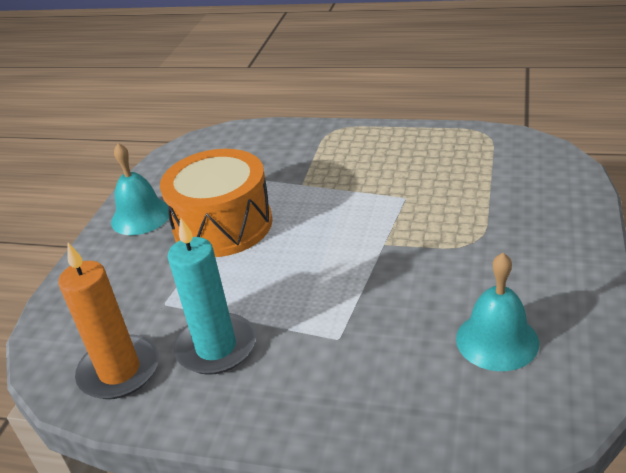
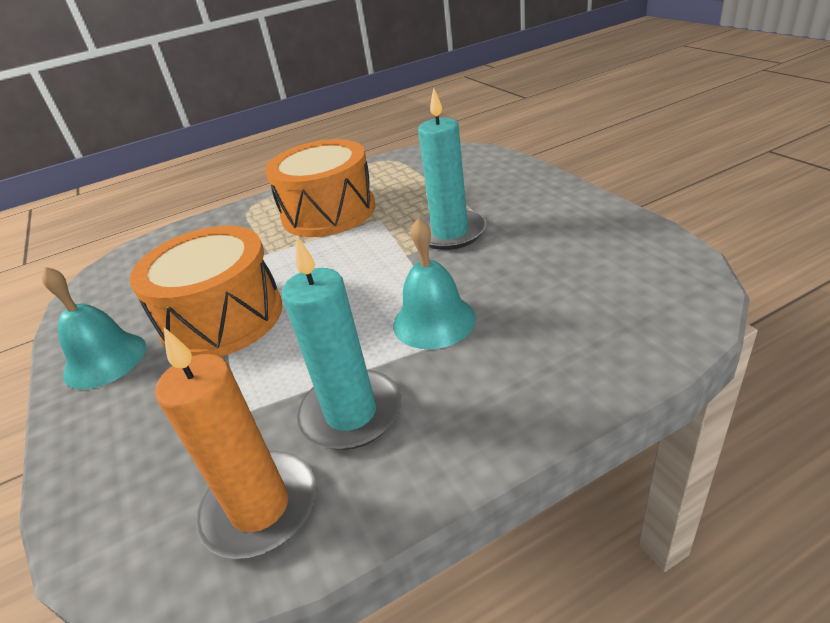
camera: 40 degrees left, 0 degrees up
turquoise bell [456,253,539,371] -> turquoise bell moved to [393,217,476,349]
none -> orange drum [265,139,375,237]
none -> turquoise candle [418,88,486,250]

